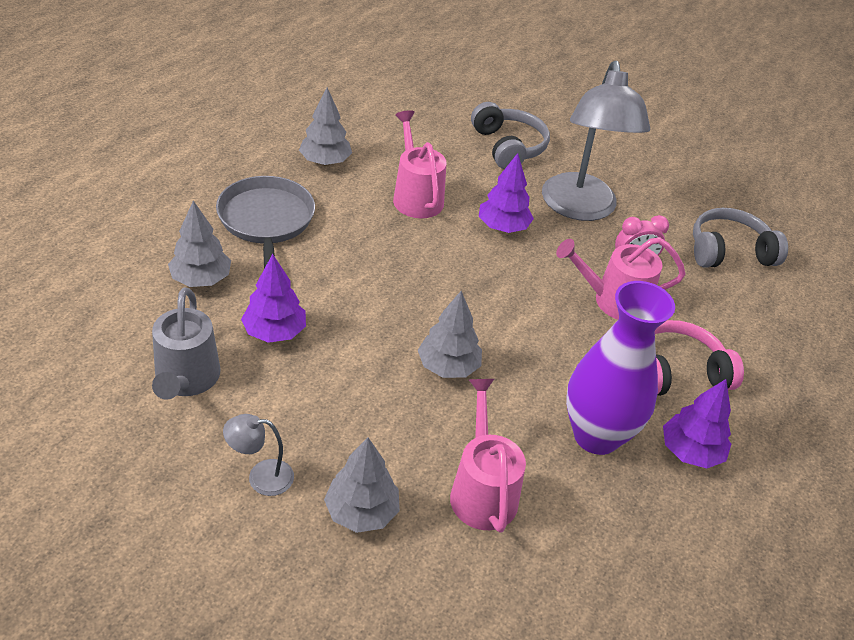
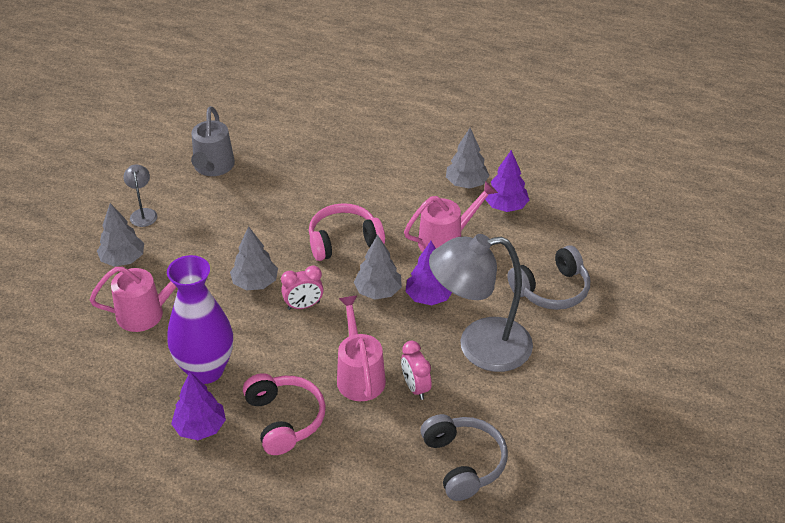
camera: 85 degrees right, 0 degrees up
grey watering can [152,288,220,400] -> grey watering can turned 75 degrees counterclockwise [191,106,235,176]
grey tree [168,200,231,287] -> grey tree moved to [354,235,402,300]
grey pan [216,176,315,269] -> none
purple tree [241,254,306,343] -> purple tree moved to [485,150,529,212]
none -> pink clock [281,265,324,310]
none -> pink headphones [309,203,385,261]

